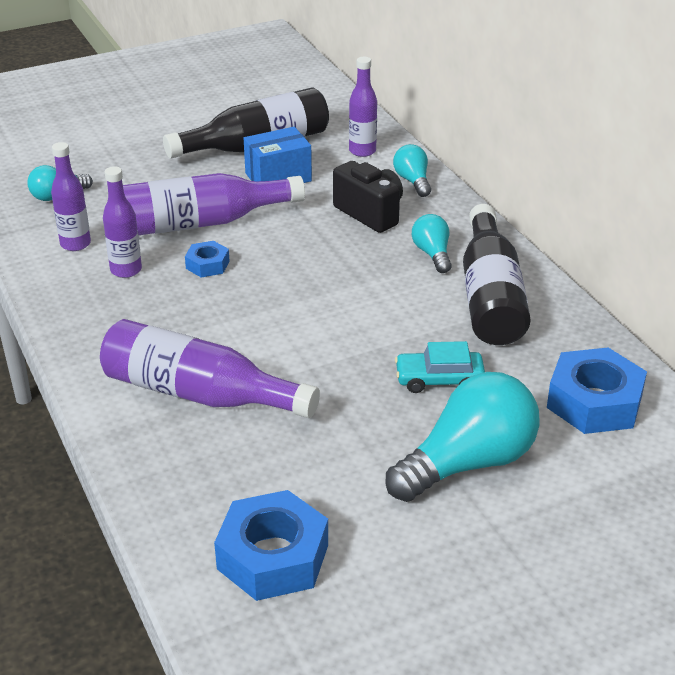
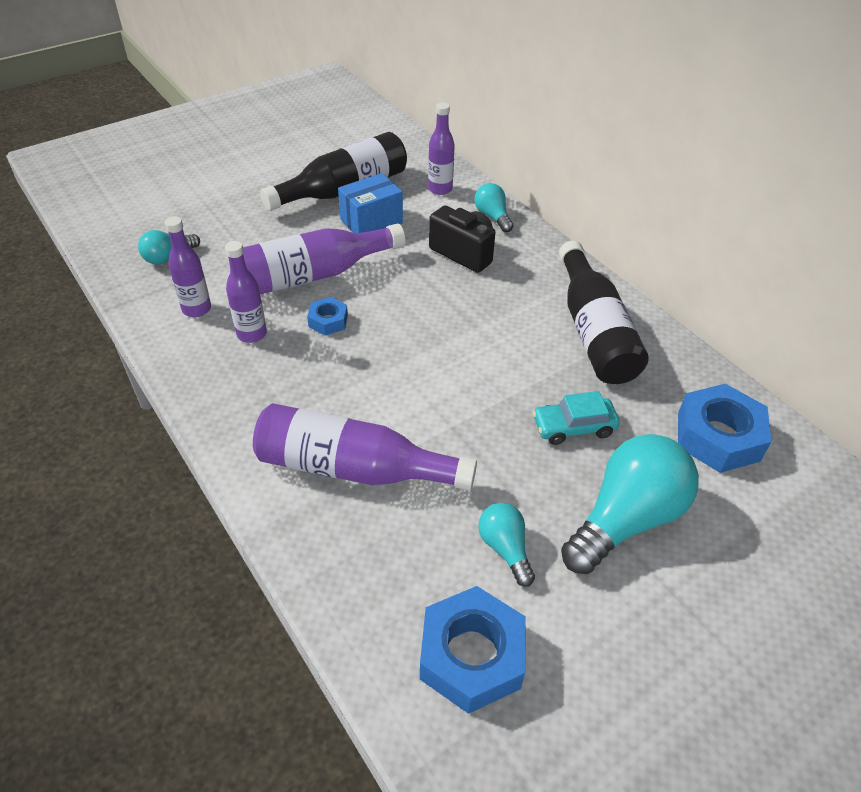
camera: 10 degrees left, 10 degrees up
turquoise light bulb [412,214,452,273] -> turquoise light bulb moved to [478,503,535,587]

